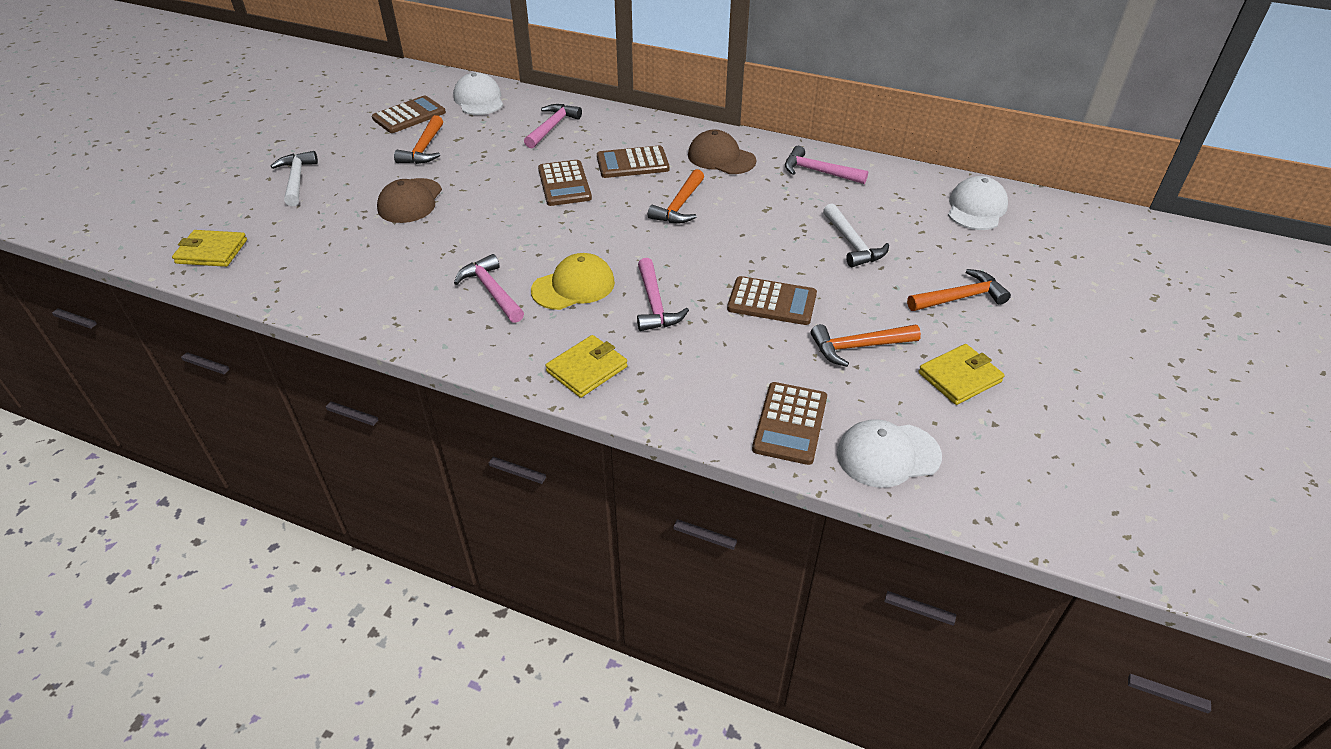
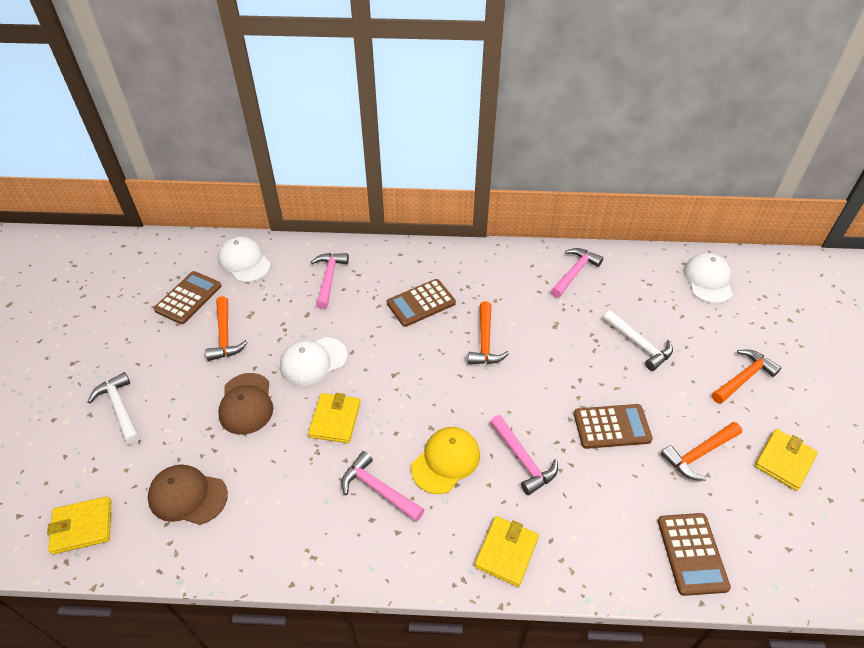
camera: 20 degrees left, 5 degrees up
brown calculator [538,160,592,206] -> none
brown cap [688,130,756,174] -> brown cap moved to [148,465,228,525]
pink hammer [785,146,868,184] -> pink hammer turned 120 degrees clockwise [551,248,603,298]
white cap [837,419,942,488] -> white cap moved to [280,337,347,386]
none -> yellow wallet [308,393,361,443]

